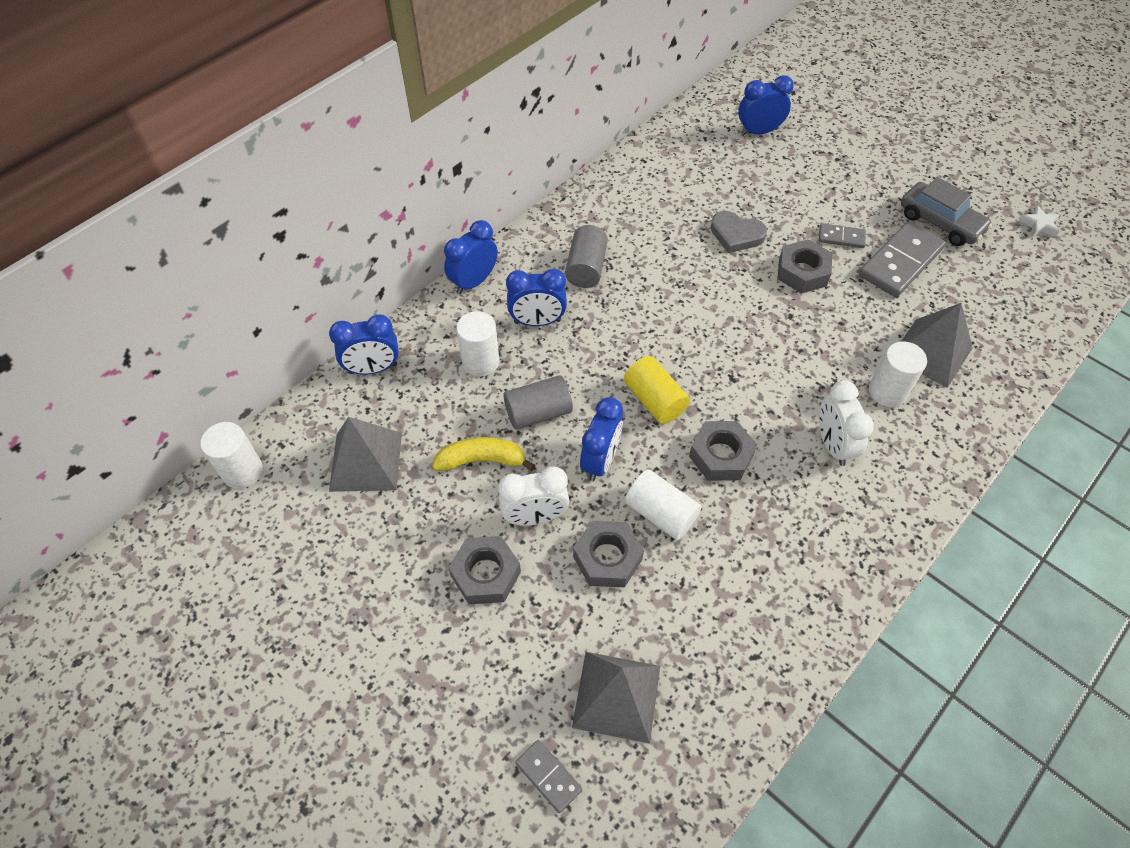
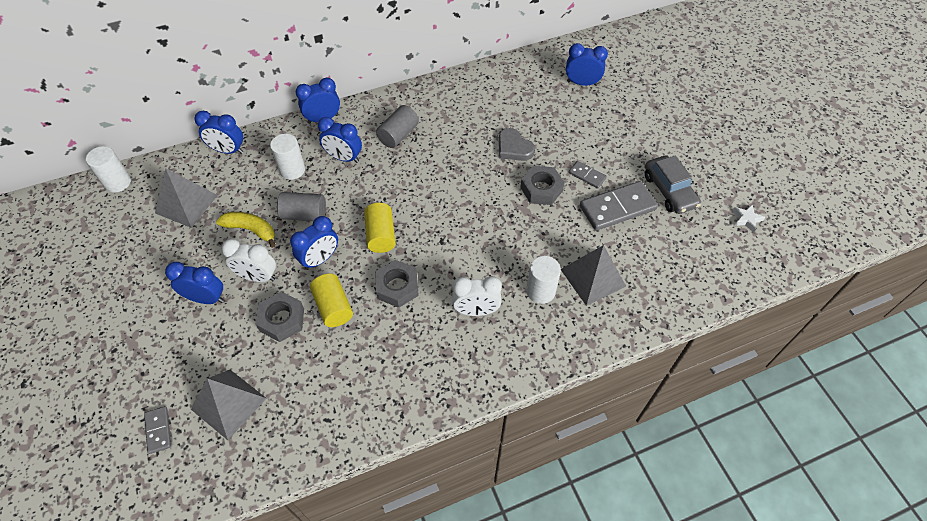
camera: 25 degrees right, 0 degrees up
grey nut [448,536,521,604] -> blue clock [165,262,224,304]
white cylinder [625,469,701,540] -> yellow cylinder [310,273,353,327]
white clock [819,380,874,466] -> white clock turned 105 degrees counterclockwise [452,276,502,316]

